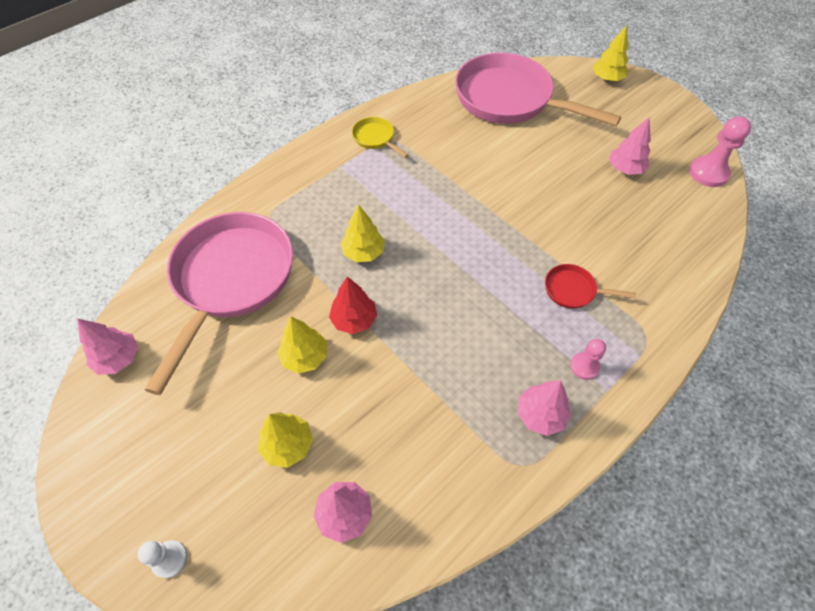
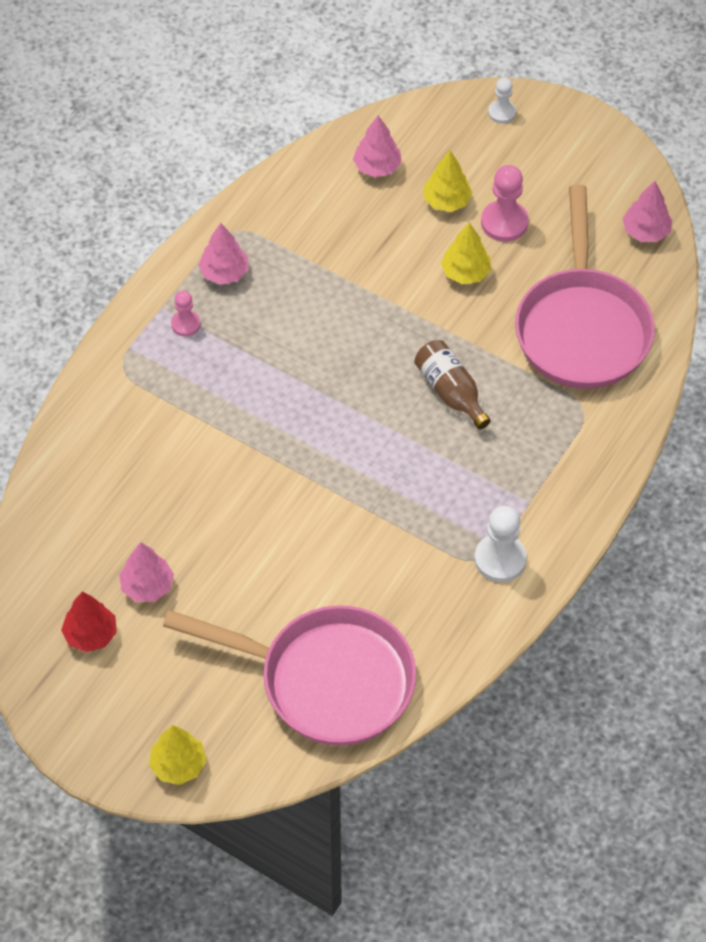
camera: 165 degrees right, 0 degrees up
red tree [329,276,377,334] -> red tree moved to [61,592,117,652]
yellow tree [341,204,385,262] -> brown bottle [414,340,491,429]
yellow pan [352,117,409,158] -> white pawn [475,506,527,582]
red pan [545,264,636,309] -> none
pink pawn [689,116,751,187] -> pink pawn moved to [481,165,529,242]

